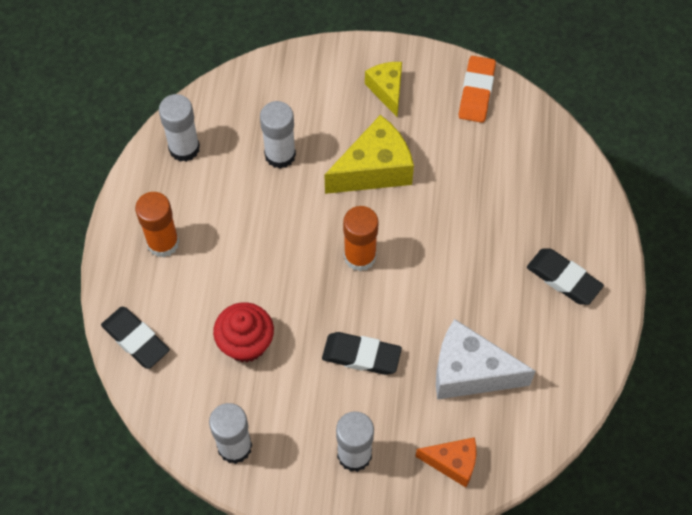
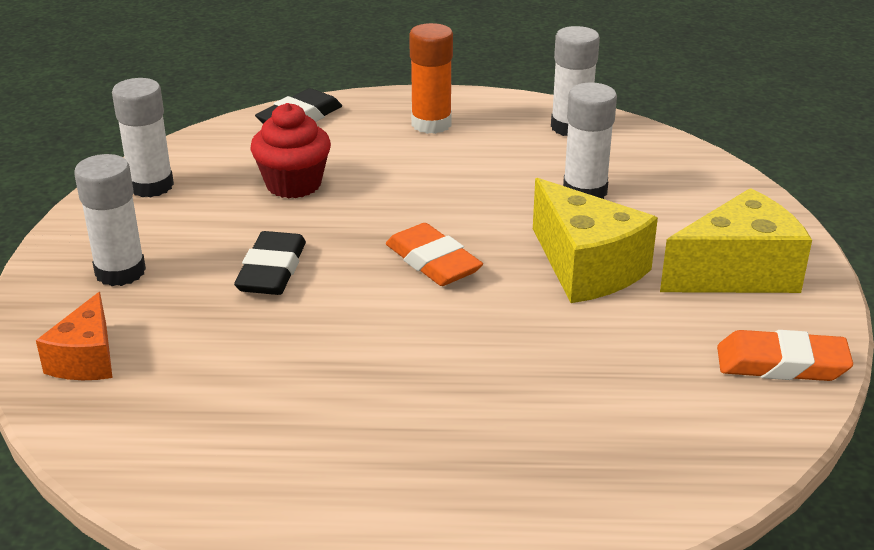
camera: 85 degrees right, 30 degrees down
orange glue stick [343,206,379,271] -> orange eraser [386,223,483,286]
yellow cheese [365,62,402,117] -> yellow cheese [660,188,812,293], size x1.65
white cheese [436,319,536,400] -> none
black eraser [527,248,604,305] -> none

